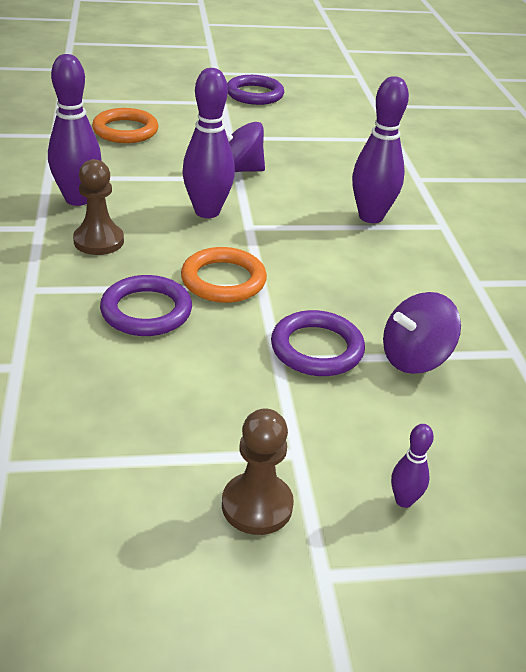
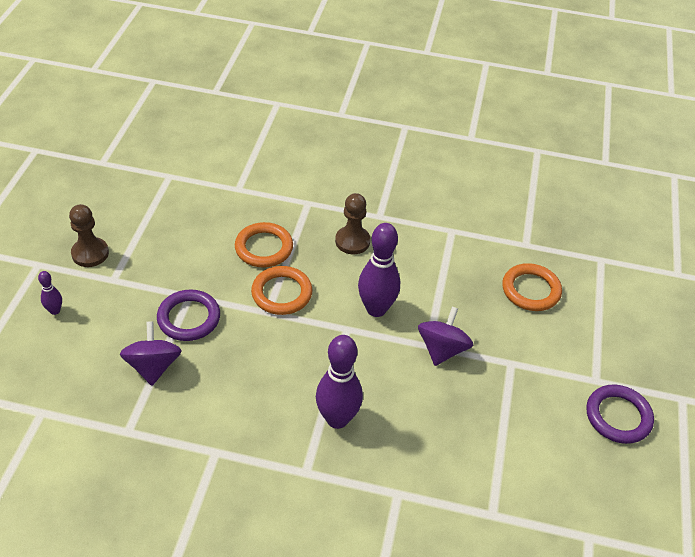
camera: 110 degrees right, 10 degrees up
purple bowling pin [48,54,102,206] -> none
purple ring [100,275,192,336] -> orange ring [235,222,293,268]

